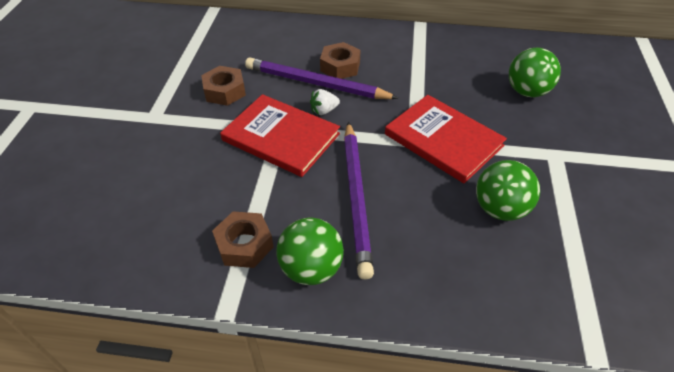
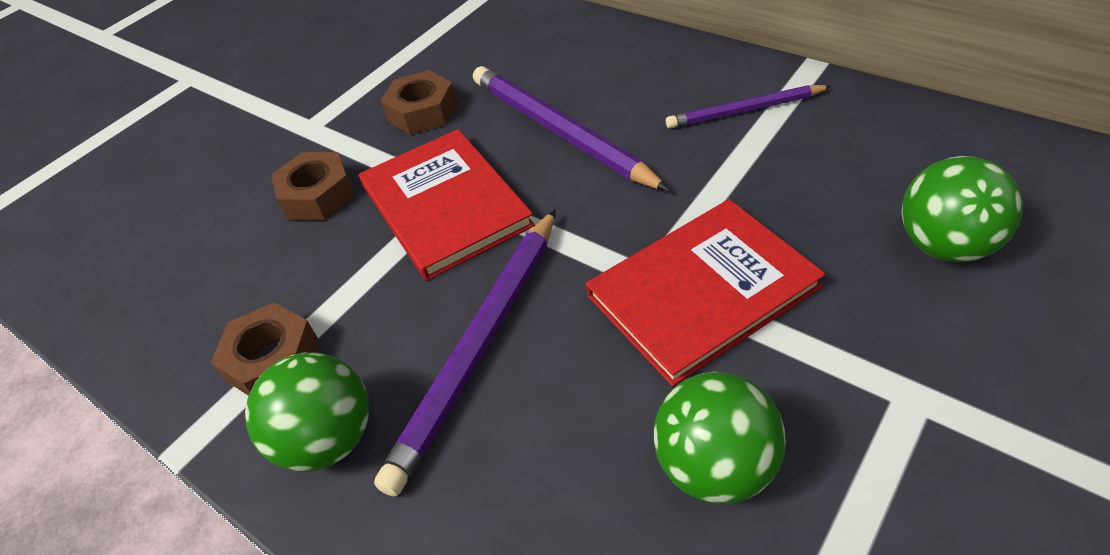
camera: 35 degrees right, 0 degrees up
white strawberry [310,89,340,115] -> none
brown nut [320,42,361,79] -> brown nut moved to [271,152,355,220]
red book [385,95,507,183] -> red book turned 75 degrees clockwise [586,199,826,386]
none -> purple pencil [666,85,832,129]

